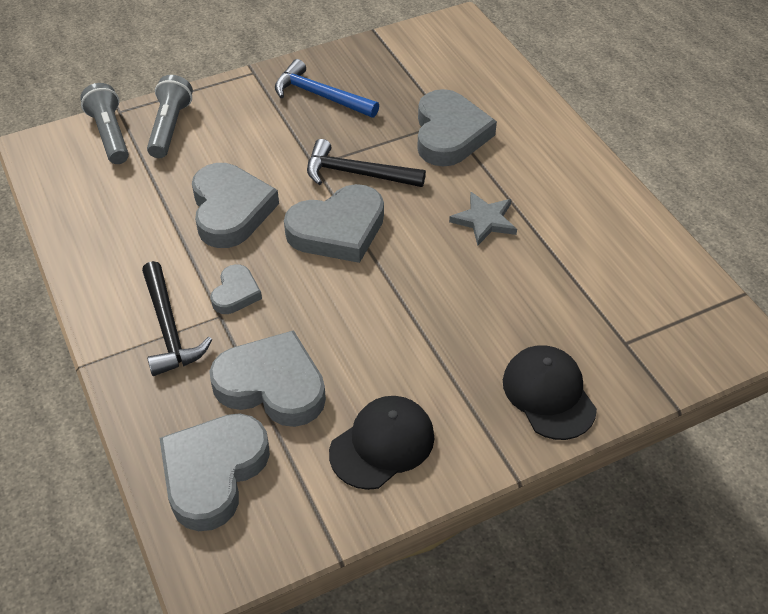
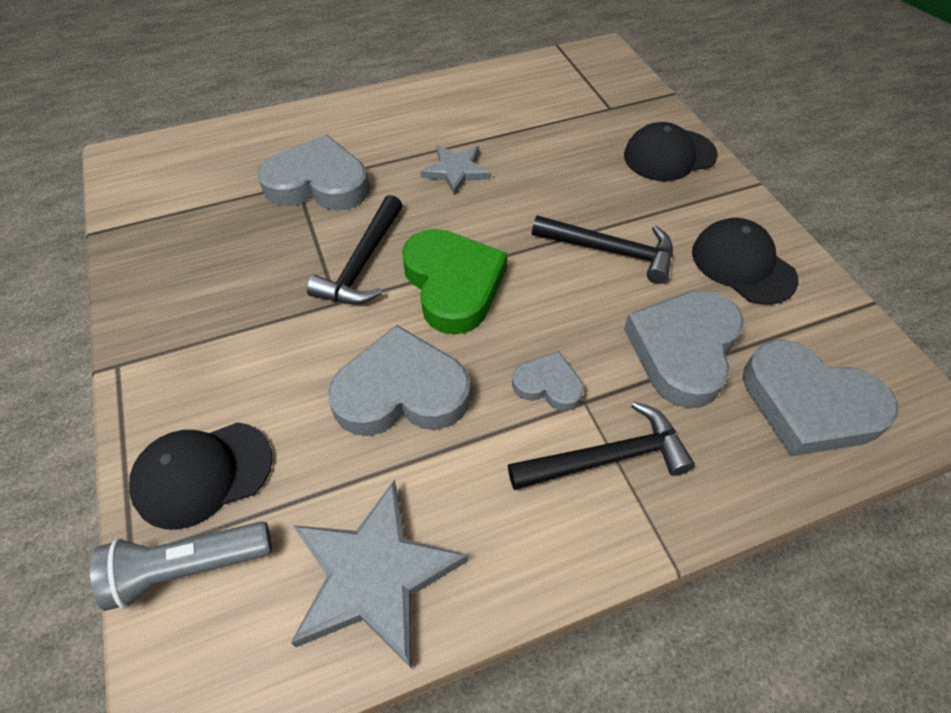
camera: 85 degrees left, 5 degrees up
grey flashlight [147,75,193,158] -> black cap [129,422,273,529]
blue hammer [275,59,379,118] -> none
grey heart [284,184,384,263] -> green heart [402,229,507,334]
none -> grey star [291,480,468,669]
none -> black hammer [532,215,673,284]

